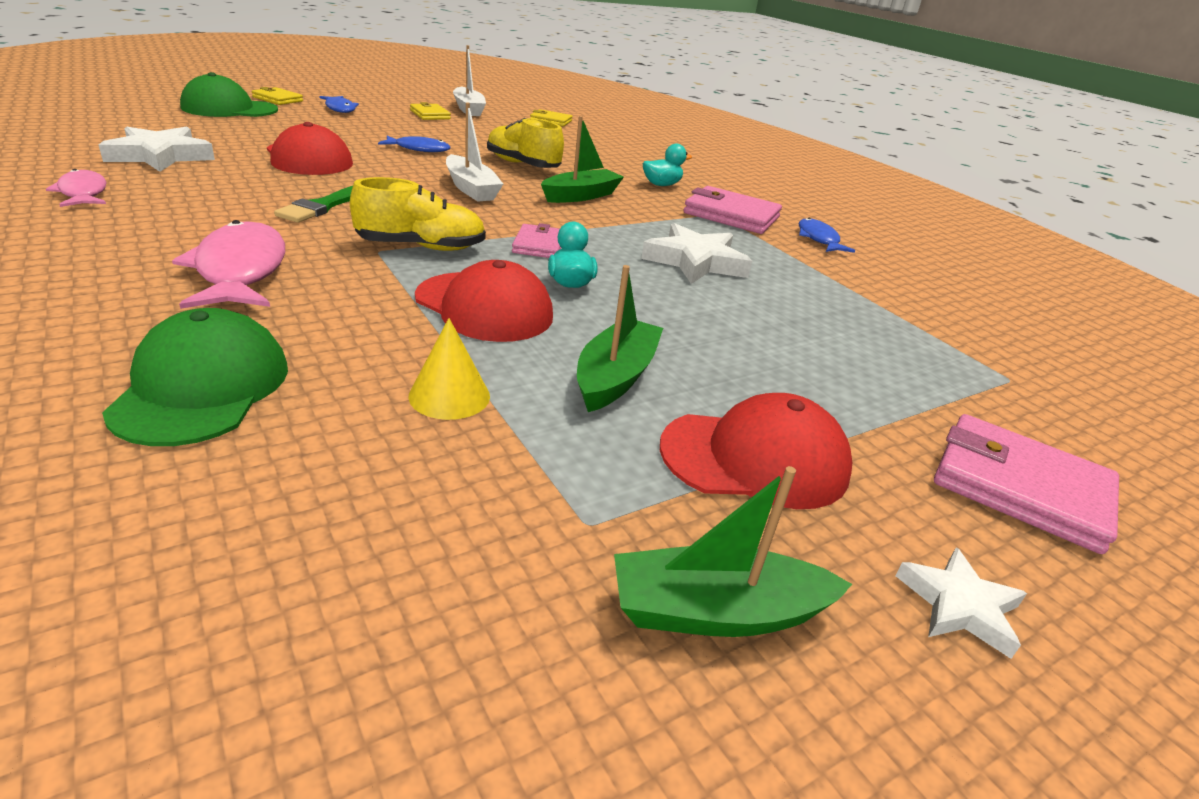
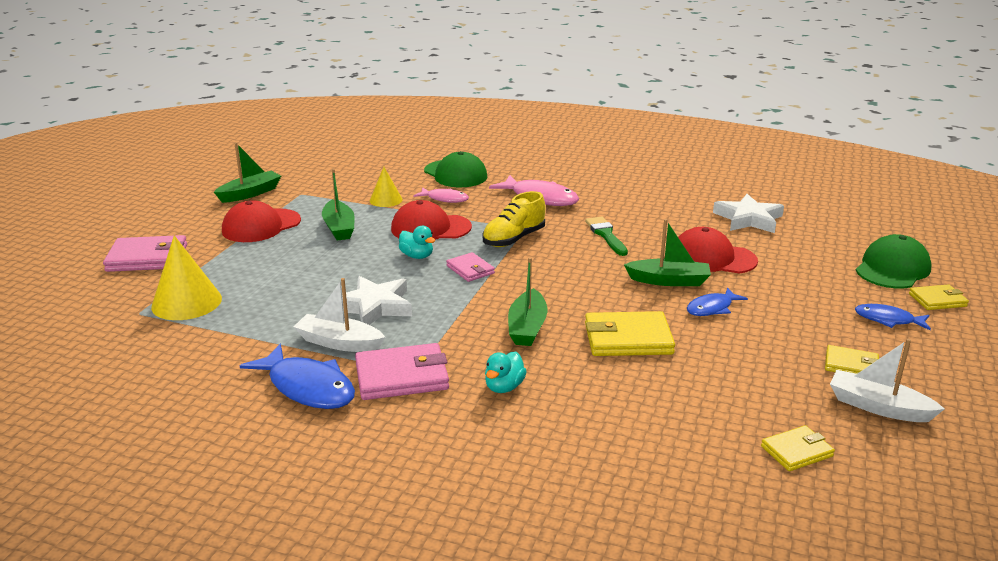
camera: 145 degrees right, 5 degrees down
pink fish [46,169,107,207] -> pink fish moved to [413,187,469,203]
white boat [446,103,503,201] -> white boat moved to [294,278,385,352]
yellow shoe [487,118,564,168] -> yellow wallet [585,311,675,356]
blue fish [799,218,855,253] -> blue fish [240,344,355,409], size x1.69
white star [895,547,1027,659] -> none
none -> yellow cone [151,235,222,320]
none -> green boat [624,219,711,286]

